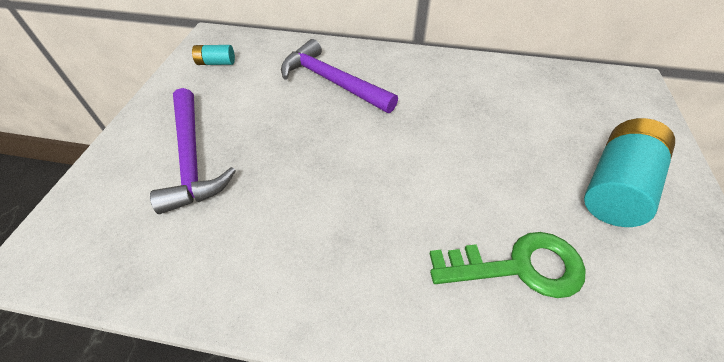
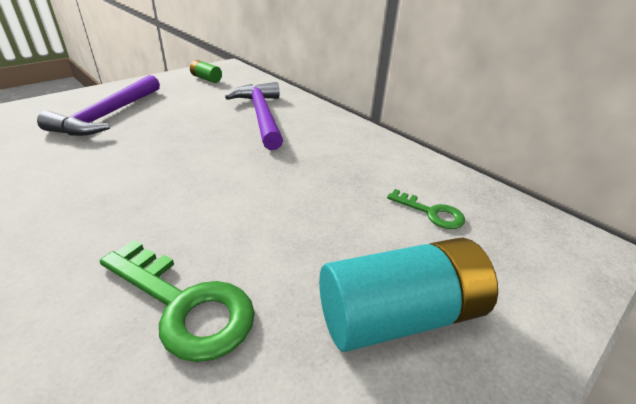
camera: 35 degrees right, 15 degrees down
turquoise battery [192,45,235,65] -> green battery [190,60,222,83]
none -> green key [387,189,465,229]

